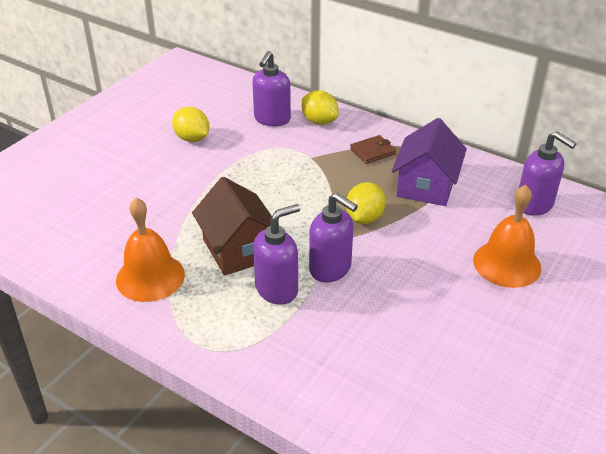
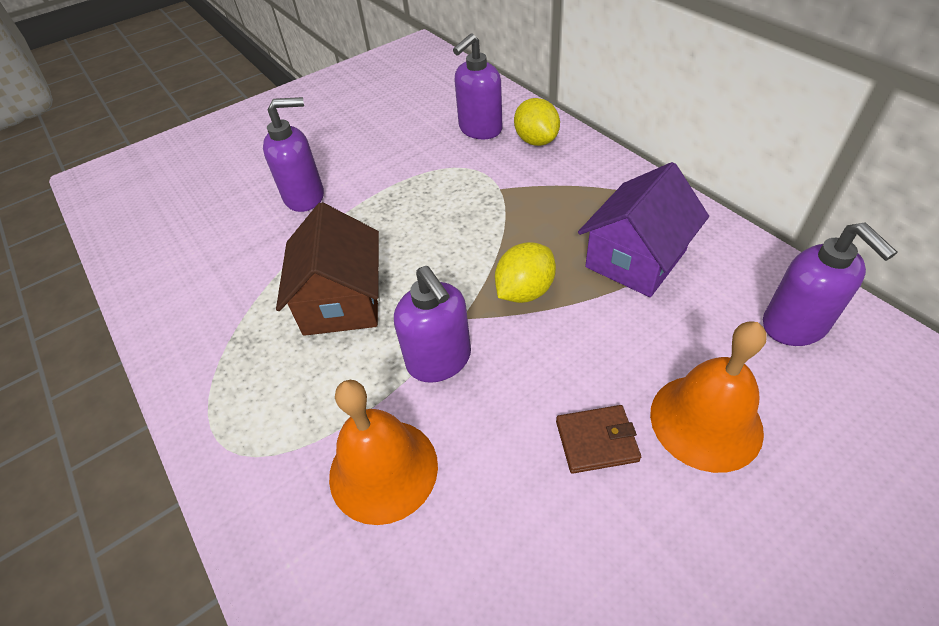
camera: 25 degrees right, 10 degrees up
orange bell [116,198,185,302] -> orange bell moved to [329,380,438,525]
yellow lemon [172,107,209,142] -> none
purple soap dispenser [253,204,300,305] -> purple soap dispenser moved to [263,97,324,212]
brown wallet [350,135,396,164] -> brown wallet moved to [556,405,641,473]

